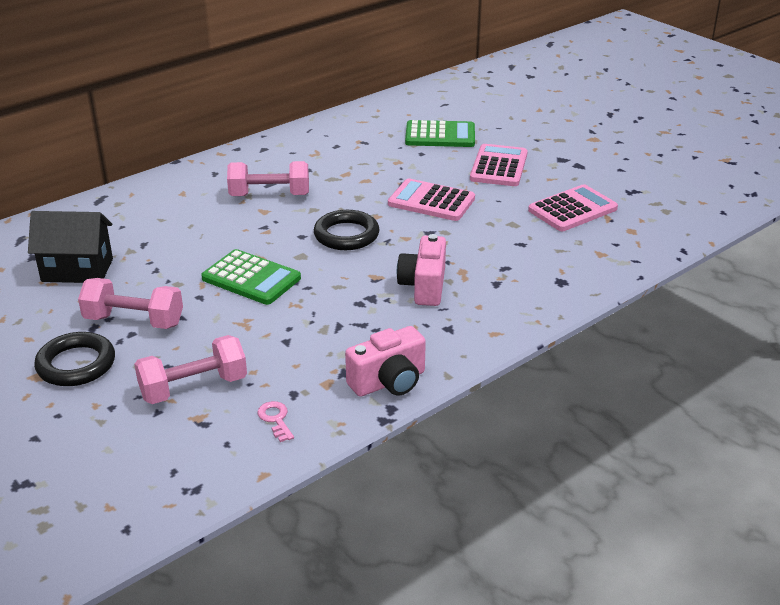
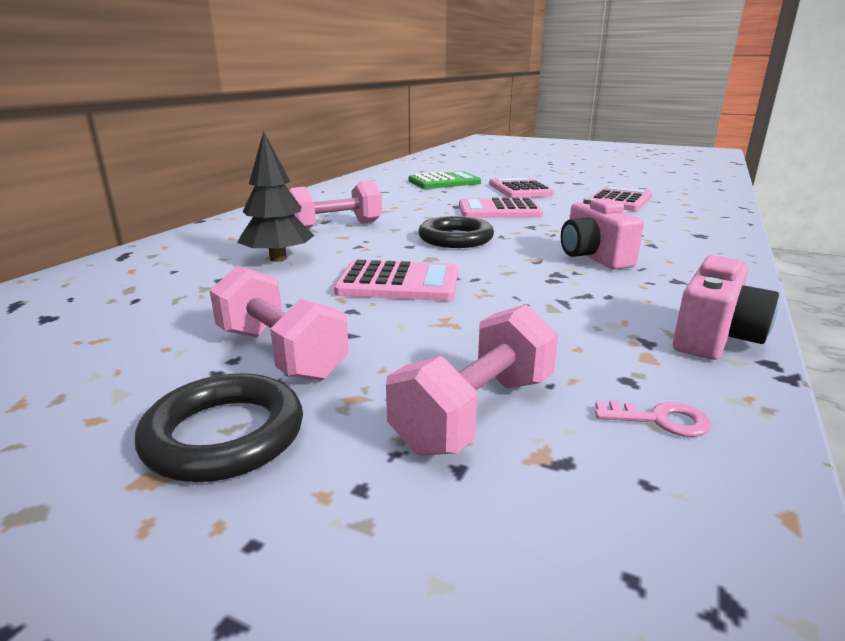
camera: 25 degrees left, 10 degrees down
black house [28,211,113,283] -> none
pink dumbbell [78,278,183,329] -> pink dumbbell turned 60 degrees clockwise [209,265,349,381]
green calculator [201,249,301,305] -> pink calculator [334,260,458,301]
pink key [257,401,294,442] -> pink key turned 150 degrees clockwise [595,400,711,437]
none -> black tree [237,131,314,262]

